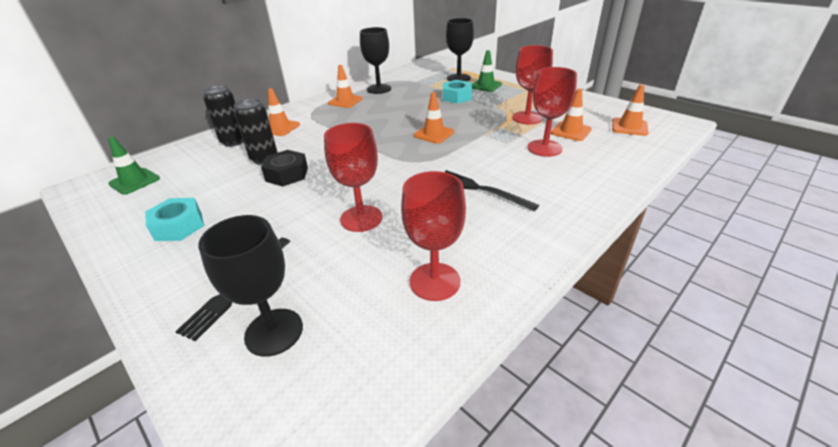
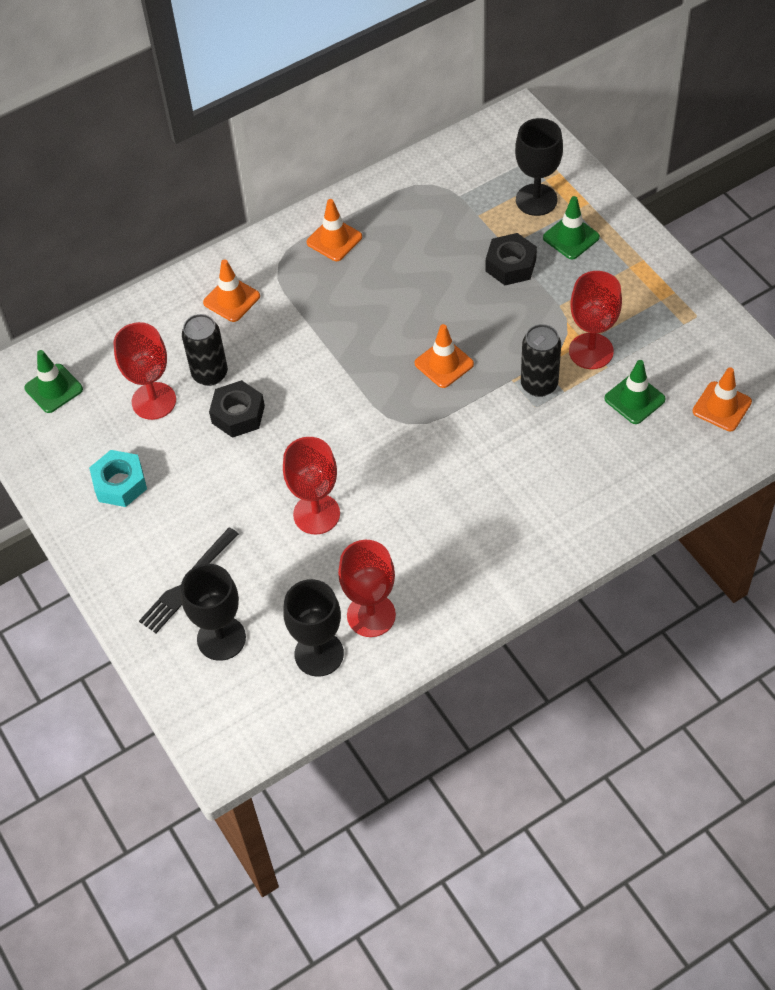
camera: 15 degrees right, 20 degrees up
black can [203,85,243,147] -> black can moved to [521,324,561,397]
black goblet [360,27,391,94] -> black goblet moved to [283,579,344,677]
turquoise nut [443,80,472,104] -> black nut [486,233,537,285]
black fork [445,170,539,211] -> none
red goblet [528,67,577,157] -> red goblet moved to [114,322,176,420]
orange traffic cone [551,88,592,141] -> green traffic cone [604,360,666,424]

